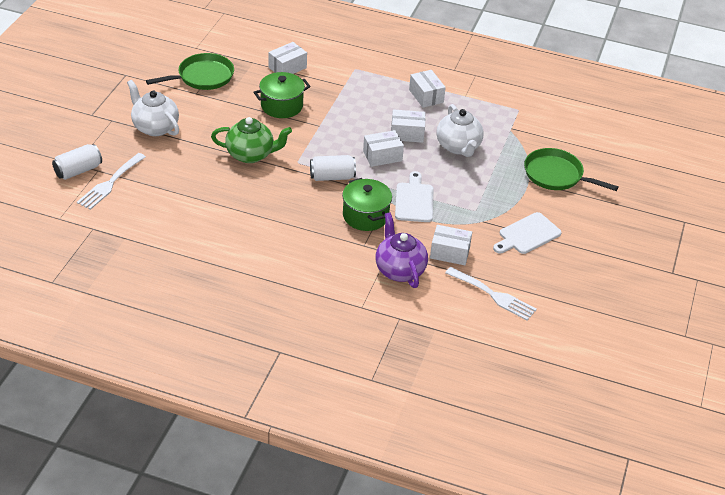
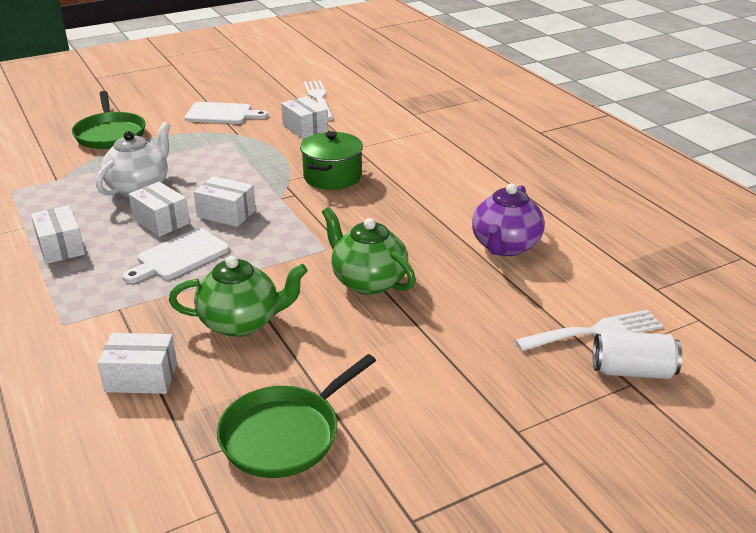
camera: 135 degrees left, 10 degrees down
white teapot [127,80,179,136] -> none
green pan [146,53,234,90] -> green pan turned 60 degrees counterclockwise [217,354,376,478]
green pot [253,72,311,118] -> green teapot [169,256,308,337]
white can [310,155,356,181] -> none
purple teapot [376,212,428,288] -> purple teapot moved to [472,184,545,256]
white cutting board [395,171,434,222] -> white cutting board moved to [123,228,229,283]
white box [409,70,446,108] -> white box turned 45 degrees counterclockwise [31,205,85,264]

